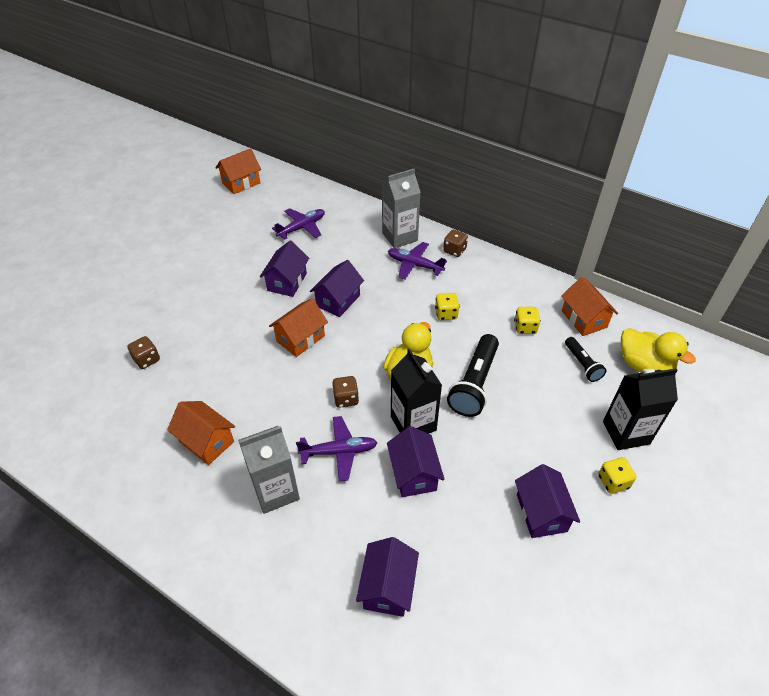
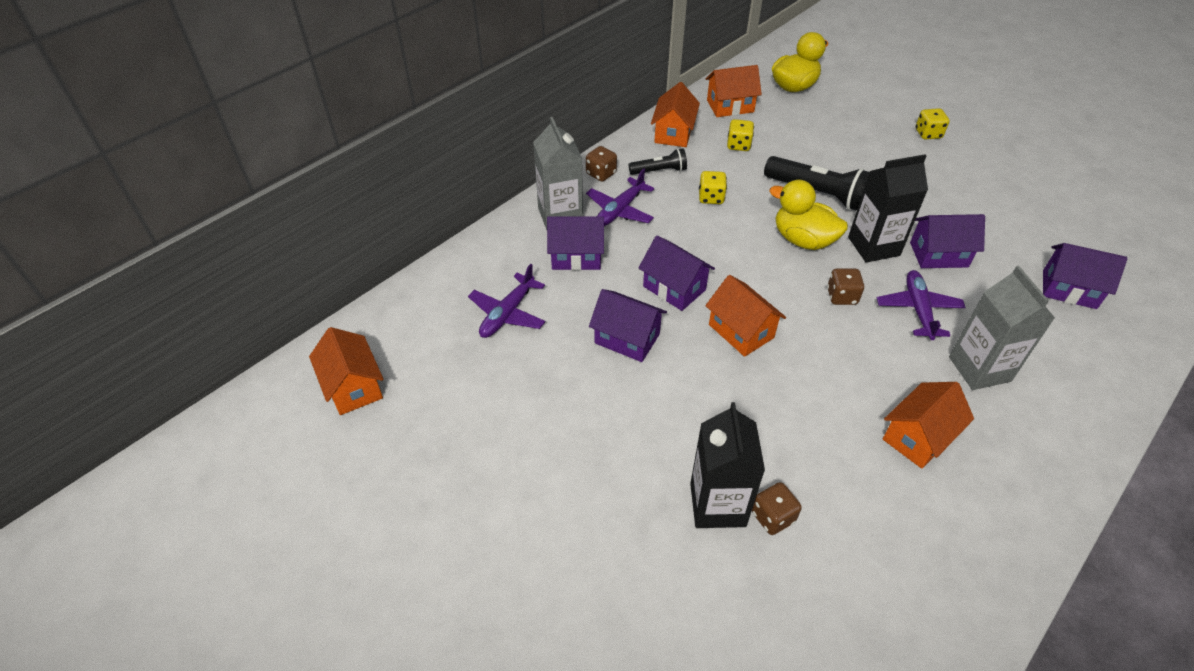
camera: 80 degrees left, 0 degrees up
purple plane [272,208,325,240] -> purple plane turned 120 degrees counterclockwise [468,264,545,338]
purple house [515,464,580,538] -> purple house moved to [547,216,604,270]
black flashlight [565,337,606,382] -> black flashlight moved to [629,148,687,175]
black carton [603,368,678,450] -> black carton moved to [690,402,765,528]
none -> orange house [651,82,700,147]

